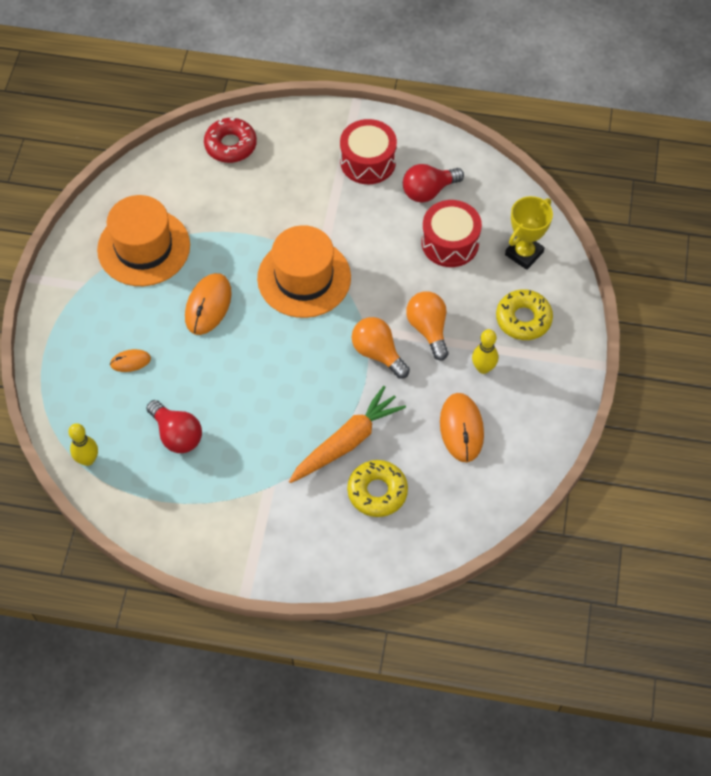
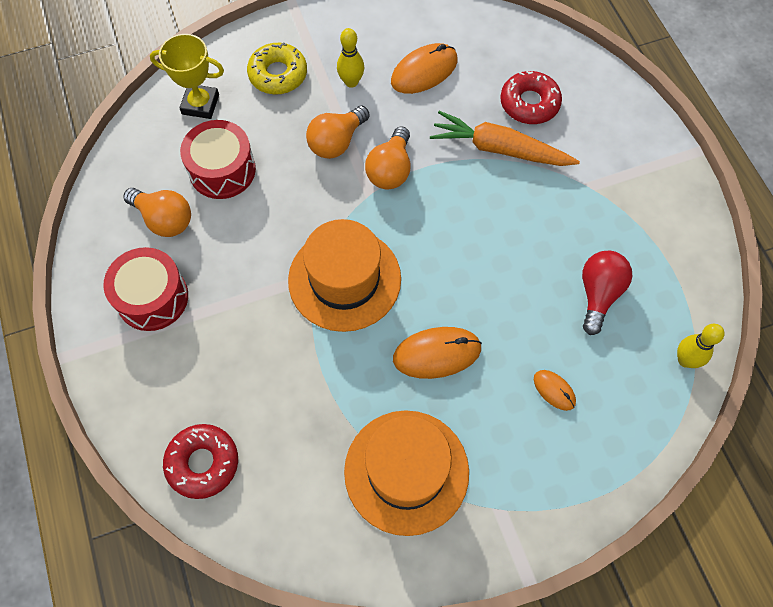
camera: 120 degrees left, 5 degrees up
yellow donut [347,460,408,517] -> red donut [500,71,562,124]
red light bulb [403,164,464,203] -> orange light bulb [123,188,191,237]

